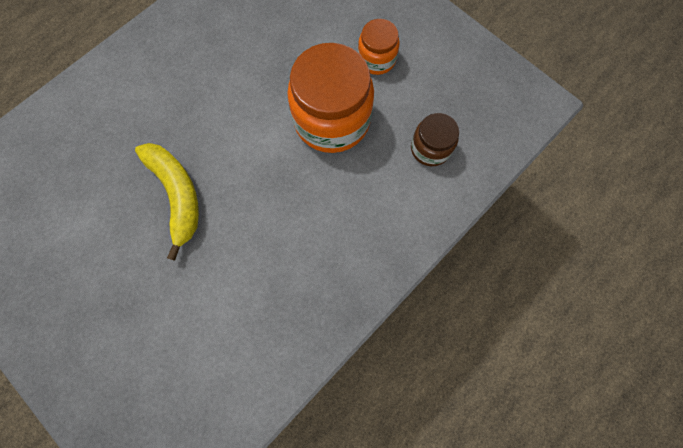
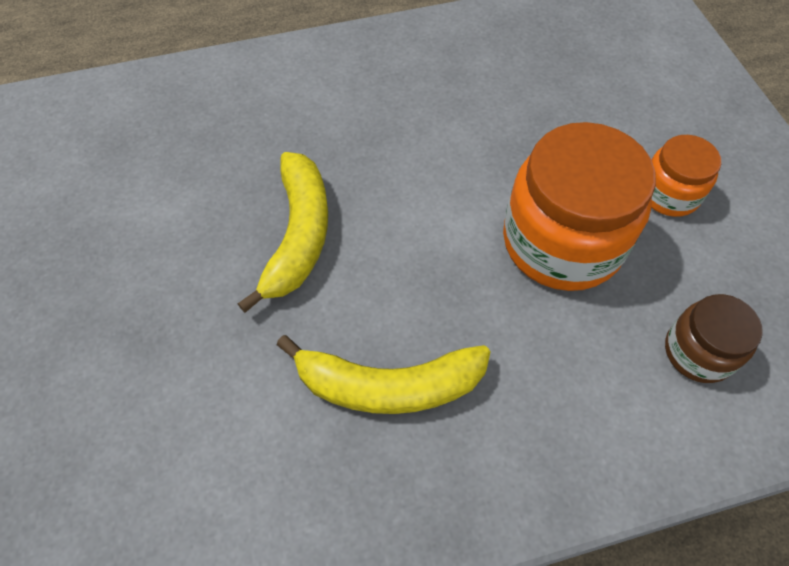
camera: 30 degrees right, 15 degrees down
none -> yellow banana [277,335,491,414]

